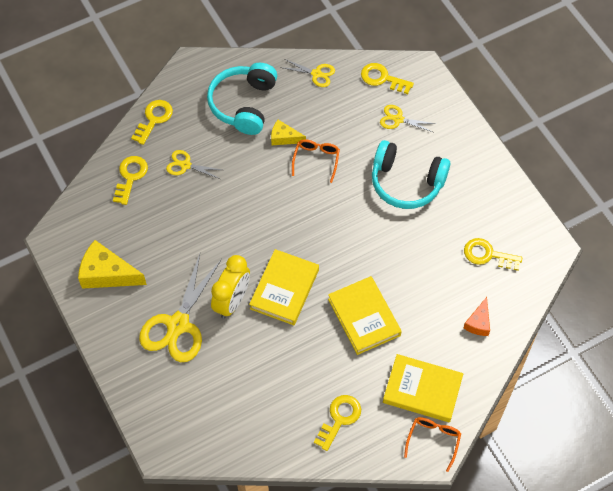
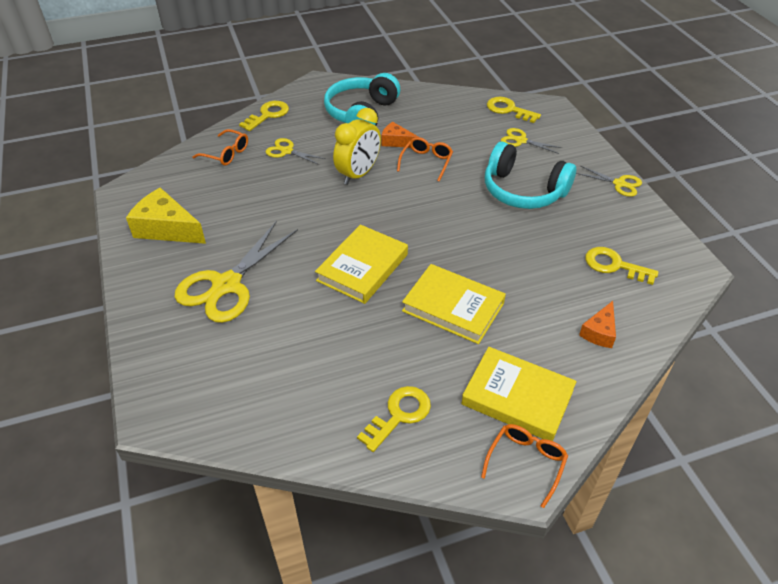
camera: 10 degrees right, 15 degrees down
yellow key [113,156,148,205] -> orange glasses [193,129,248,166]
yellow clock [211,255,250,318] -> yellow clock moved to [333,108,381,185]
yellow cheese [271,120,306,145] -> orange cheese [381,122,418,148]
yellow scissors [280,59,335,87] -> yellow scissors moved to [576,166,642,197]
yellow book [328,276,402,355] -> yellow book turned 45 degrees counterclockwise [402,264,506,344]

